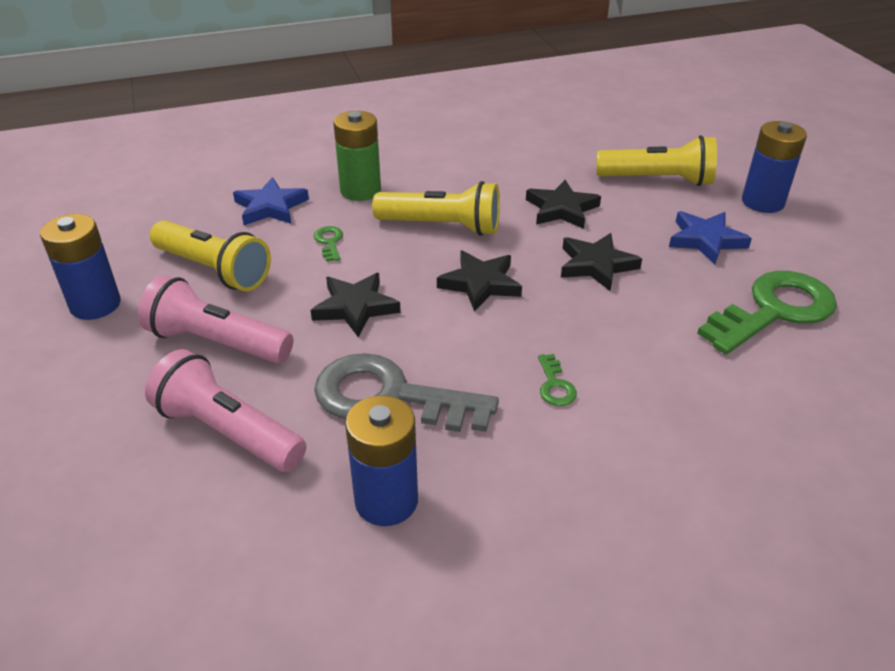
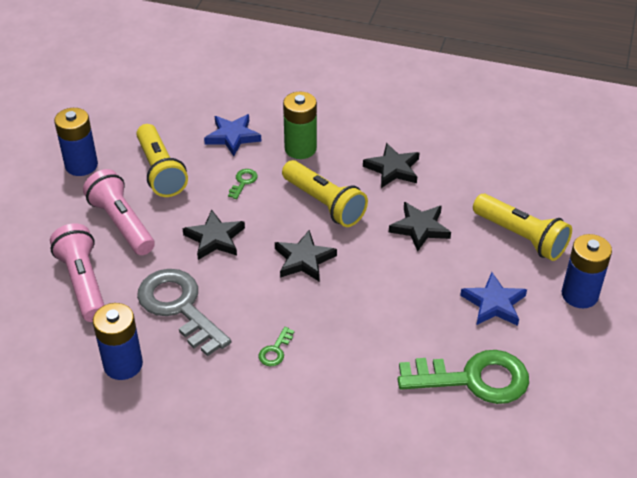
camera: 35 degrees right, 5 degrees up
black star [561,233,642,291] -> black star moved to [363,143,419,188]

